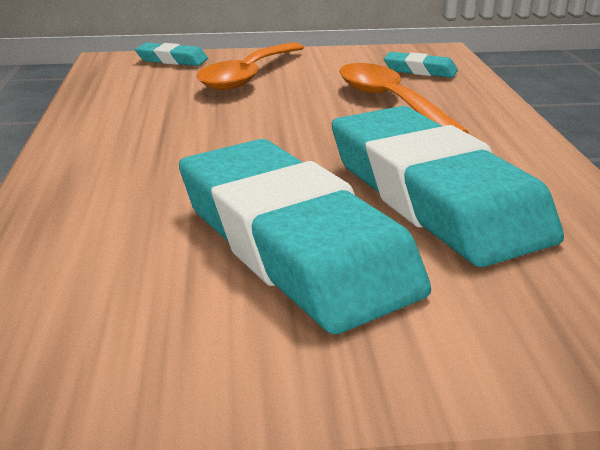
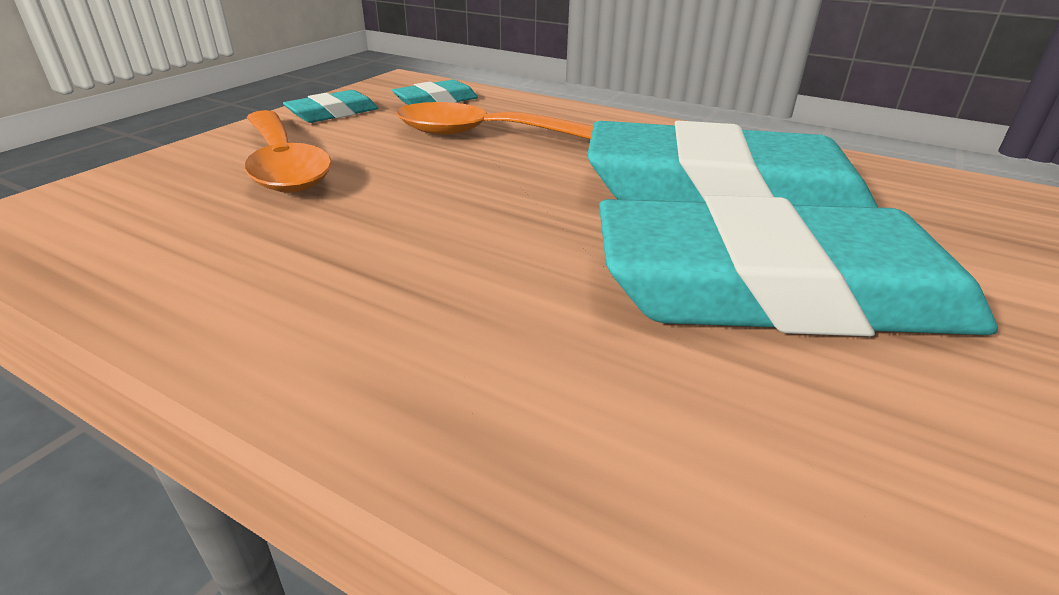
camera: 55 degrees left, 5 degrees up
turquoise eraser [135,43,208,66] -> turquoise eraser moved to [283,90,379,123]

